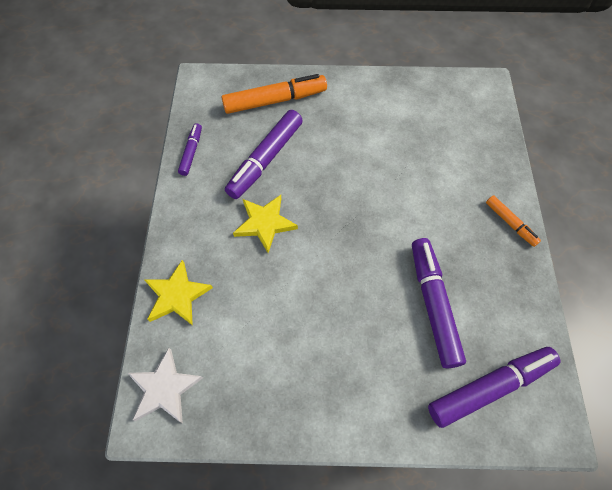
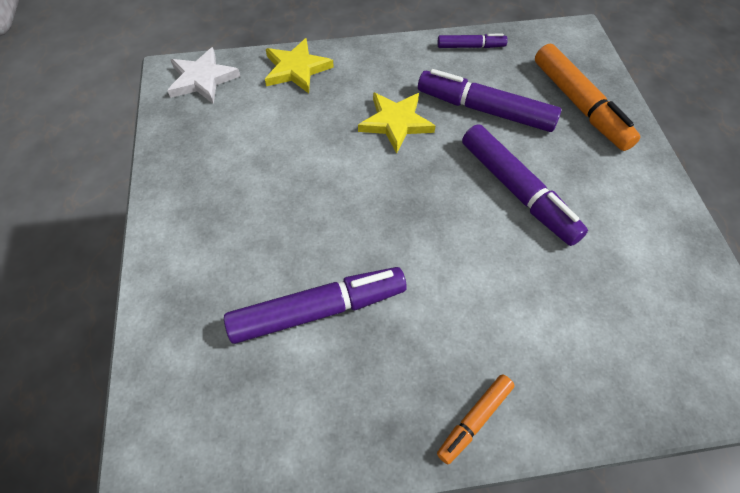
camera: 80 degrees right, 5 degrees down
purple marker [428,347,561,428] -> purple marker moved to [462,124,588,246]

